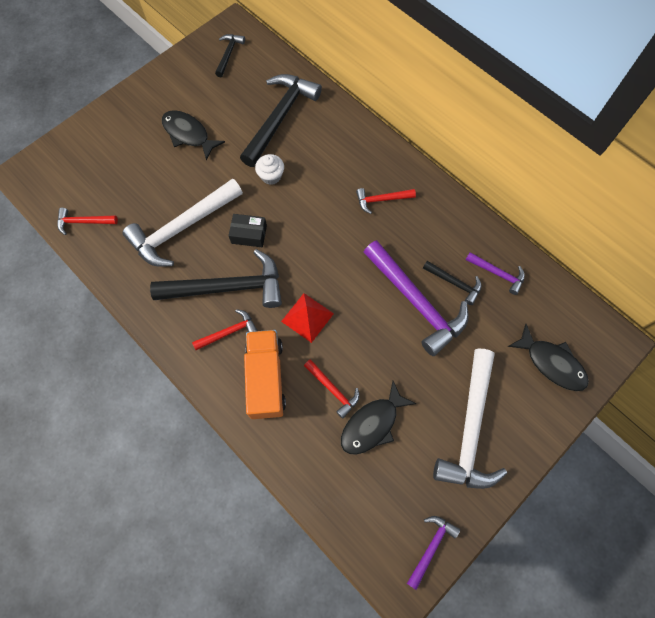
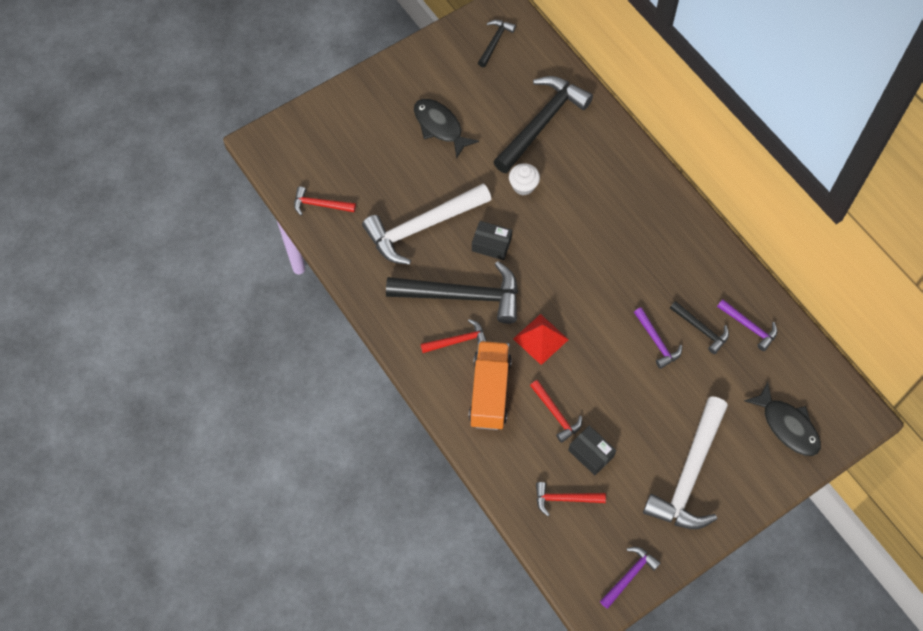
camera: 10 degrees right, 5 degrees down
black fish [341,381,416,455] -> black box [568,426,616,475]
red hammer [356,188,416,214] -> red hammer moved to [536,482,606,516]
purple hammer [364,240,469,356] -> purple hammer [634,307,682,369], size x0.49

